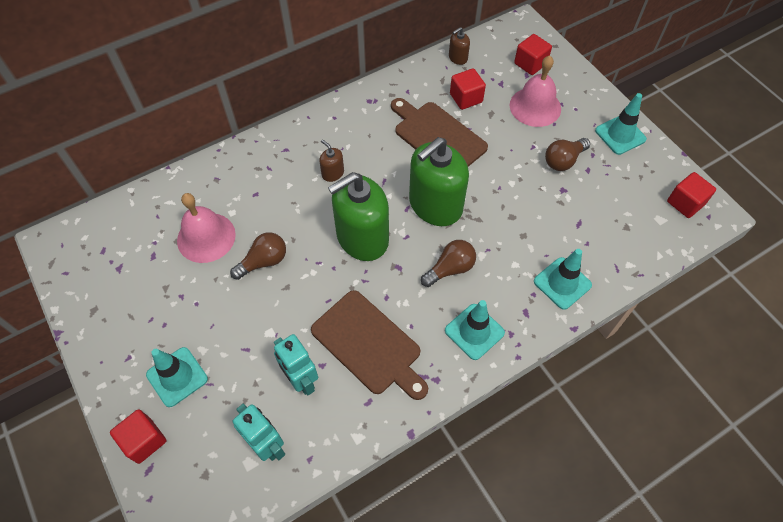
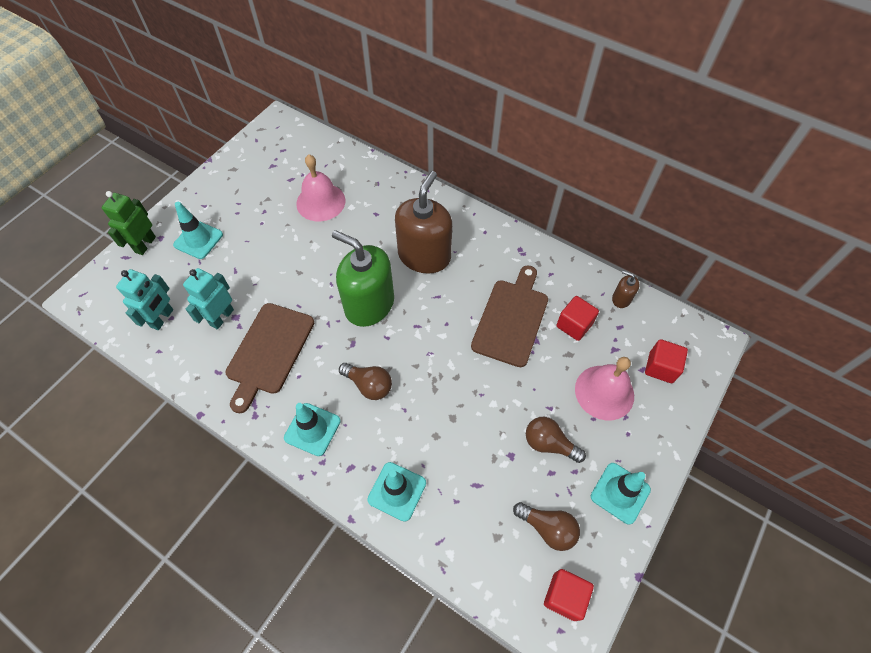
camera: 65 degrees right, 0 degrees up
red cube [110,409,166,464] -> green robot [102,191,156,255]
brown light bulb [230,232,286,280] -> brown light bulb moved to [513,502,580,551]
brown soap dispenser [319,139,344,182] -> brown soap dispenser [395,171,452,274], size x2.36
green soap dispenser [409,137,469,226] -> none

